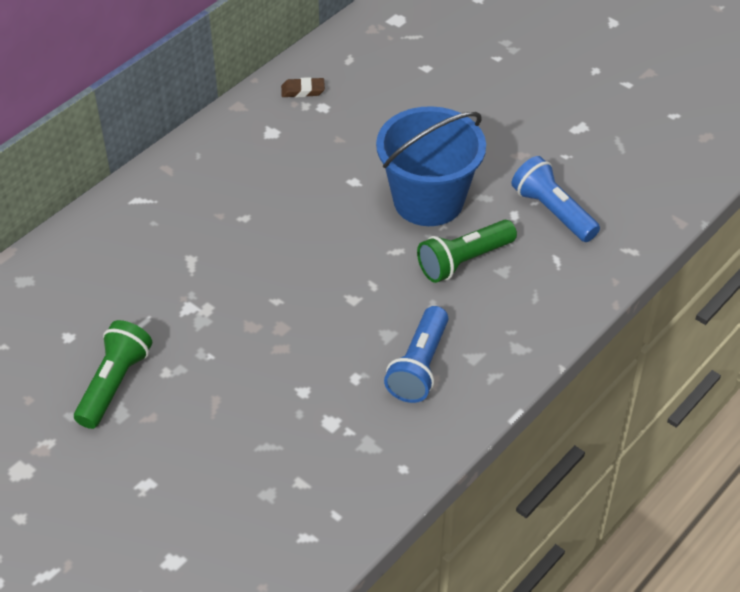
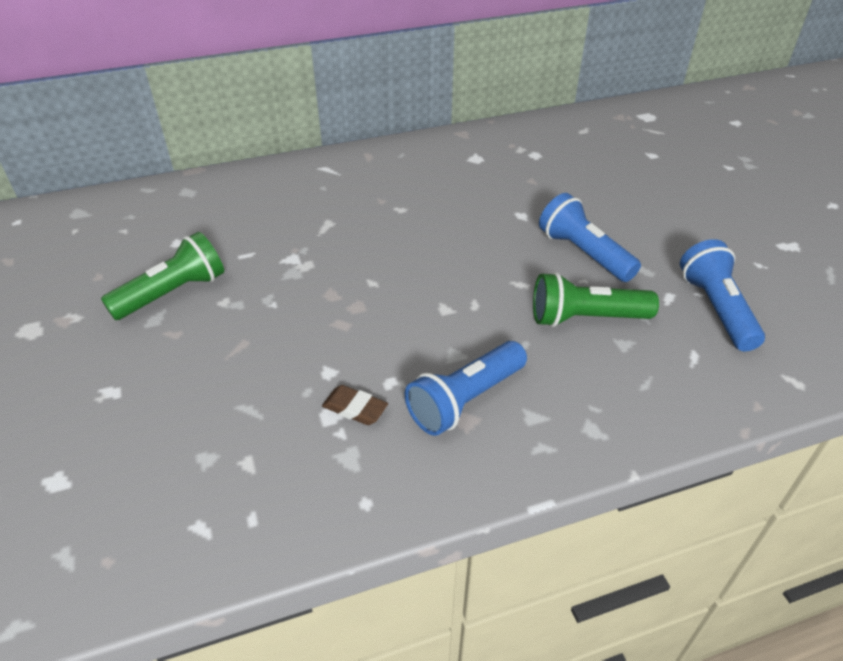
camera: 30 degrees right, 5 degrees down
brown eraser [281,77,325,98] -> brown eraser moved to [322,385,388,425]
blue bucket [376,106,486,226] -> blue flashlight [539,193,641,282]

